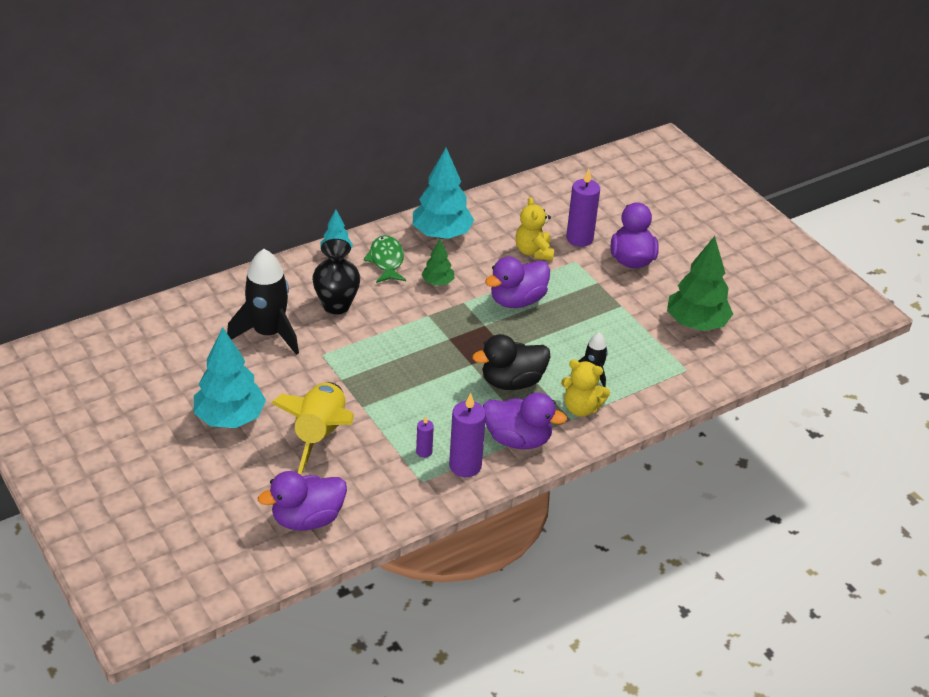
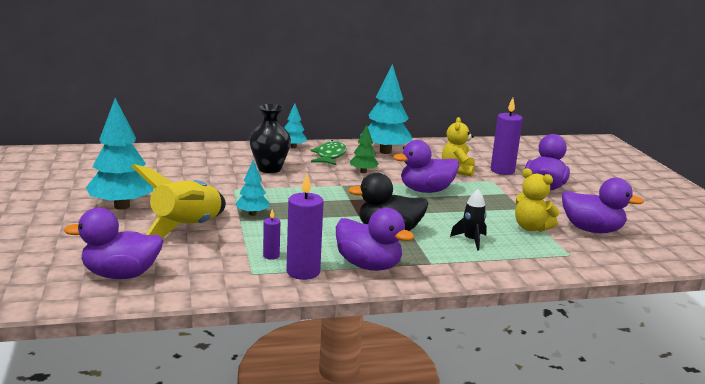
camera: 20 degrees right, 20 degrees down
black rocket [227,249,299,355] -> none
yellow teddy bear [561,359,610,417] -> yellow teddy bear moved to [515,168,560,232]
green tree [667,236,733,331] -> purple duck [562,178,644,233]
none -> turquoise tree [235,161,269,216]

